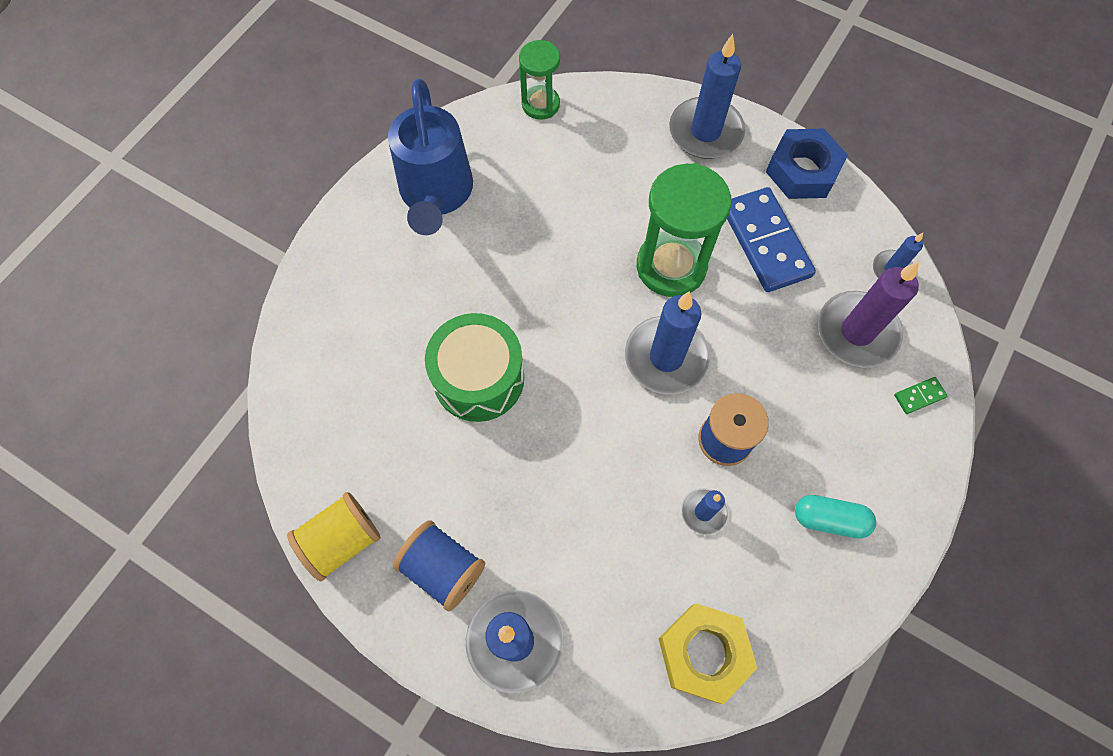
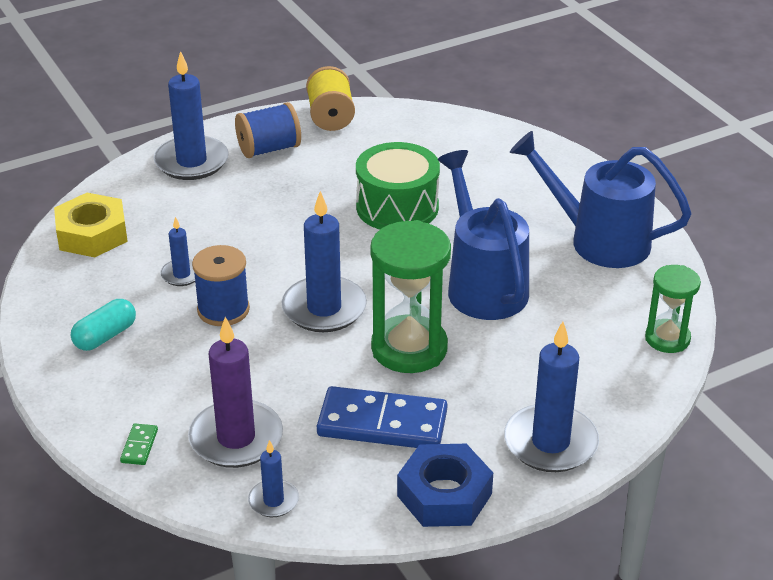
camera: 120 degrees right, 30 degrees down
none -> blue watering can [438,150,529,320]

